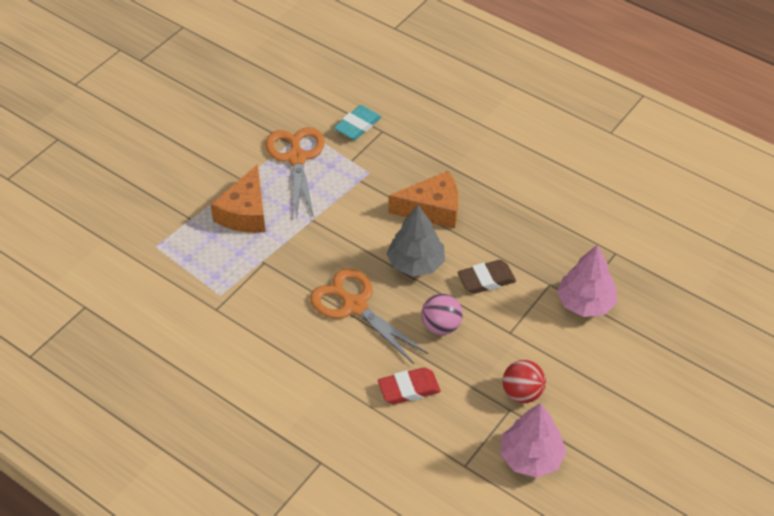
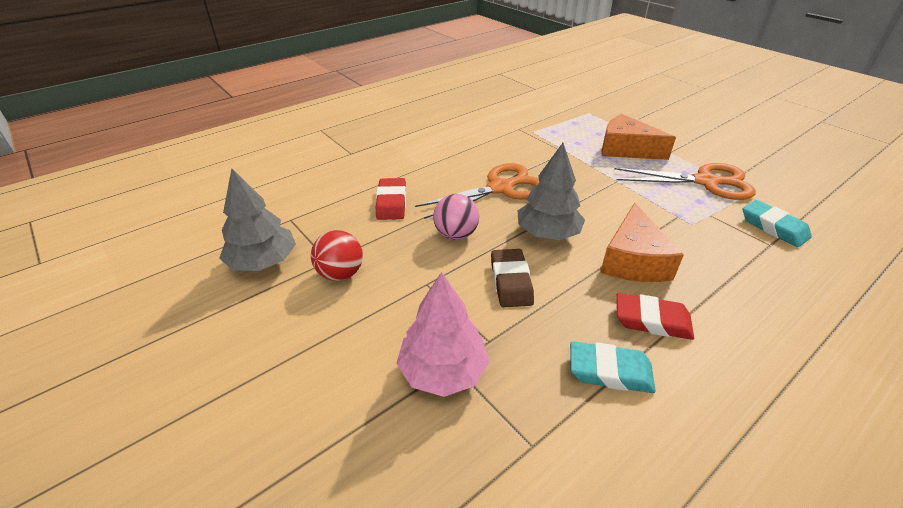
camera: 105 degrees right, 10 degrees down
pink tree [500,403,567,478] -> grey tree [219,168,296,271]
none -> turquoise eraser [570,341,656,393]
none -> red eraser [617,293,694,340]

